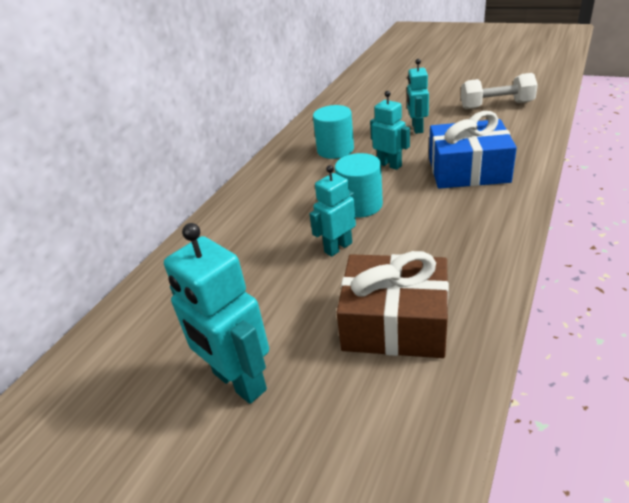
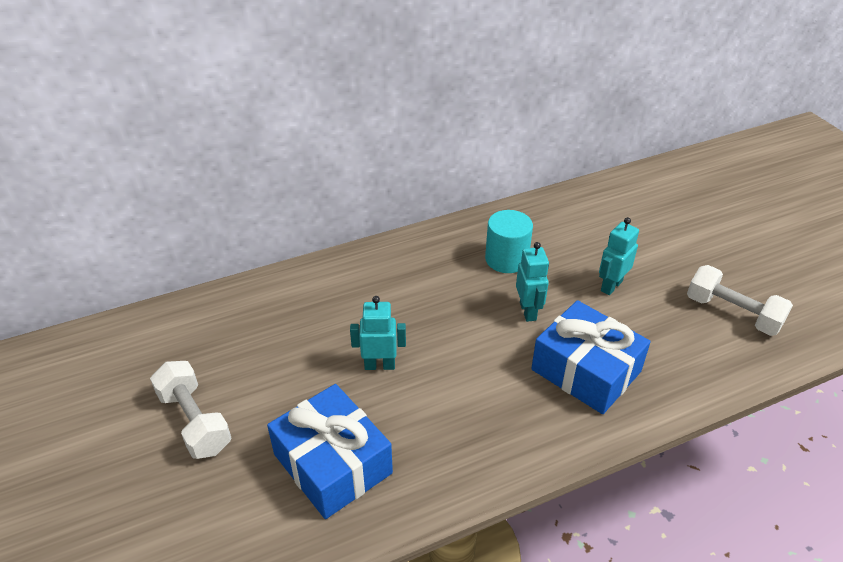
camera: 35 degrees right, 5 degrees up
turquoise robot [164,223,269,404] -> white dumbbell [150,361,231,459]
turquoise cylinder [335,153,383,218] -> none
brown gift [336,251,449,358] -> blue gift [267,384,393,519]

